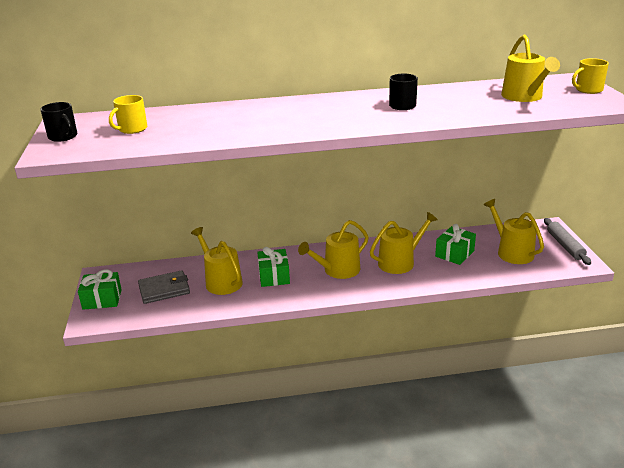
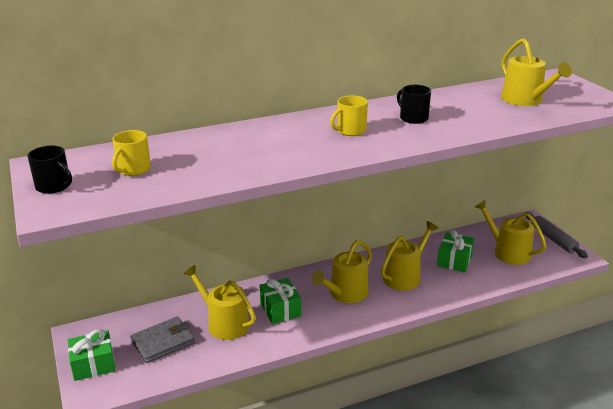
camera: 15 degrees left, 0 degrees up
yellow mug [572,58,609,94] -> yellow mug moved to [330,95,368,136]

